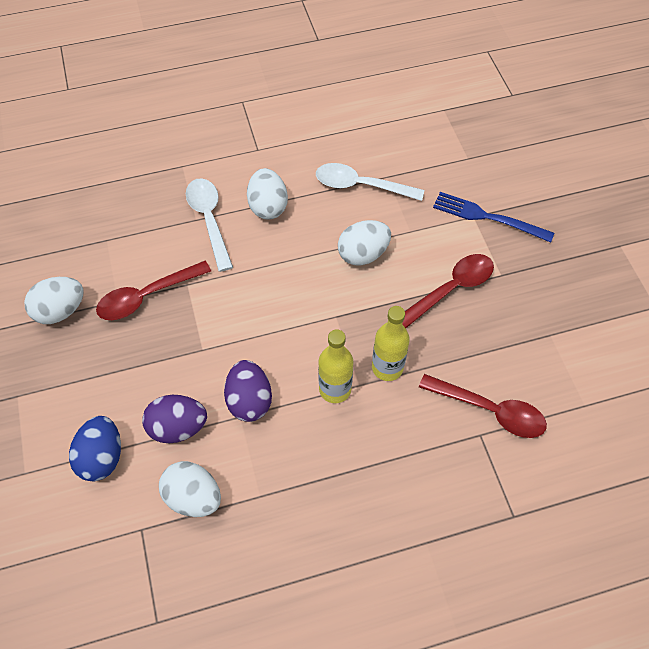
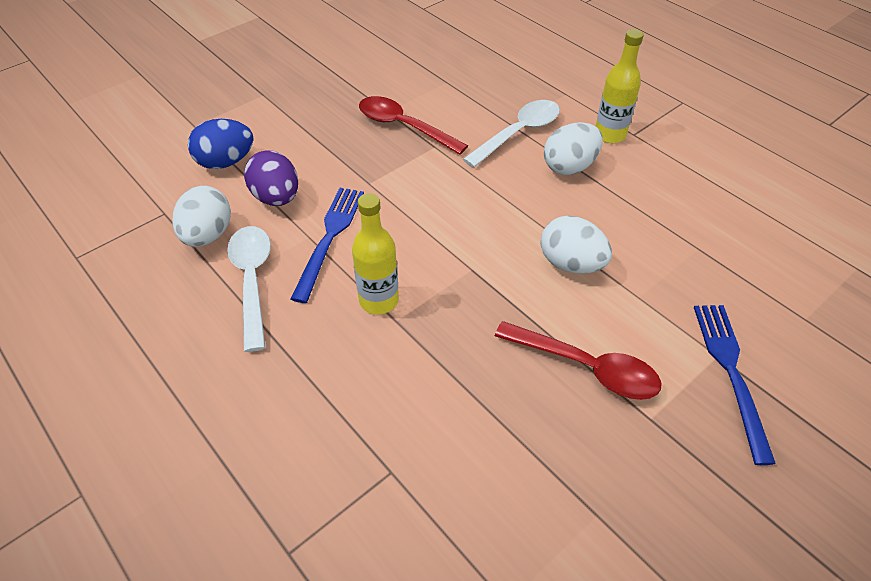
camera: 65 degrees right, 10 degrees down
white egg [24,277,83,324] -> none
purple egg [224,360,272,422] -> blue fork [291,188,364,303]
white spoon [316,163,424,201] -> white spoon moved to [227,226,271,352]
yellow bottle [372,306,410,381] -> yellow bottle moved to [596,29,644,143]
red spoon [419,374,547,438] -> none

